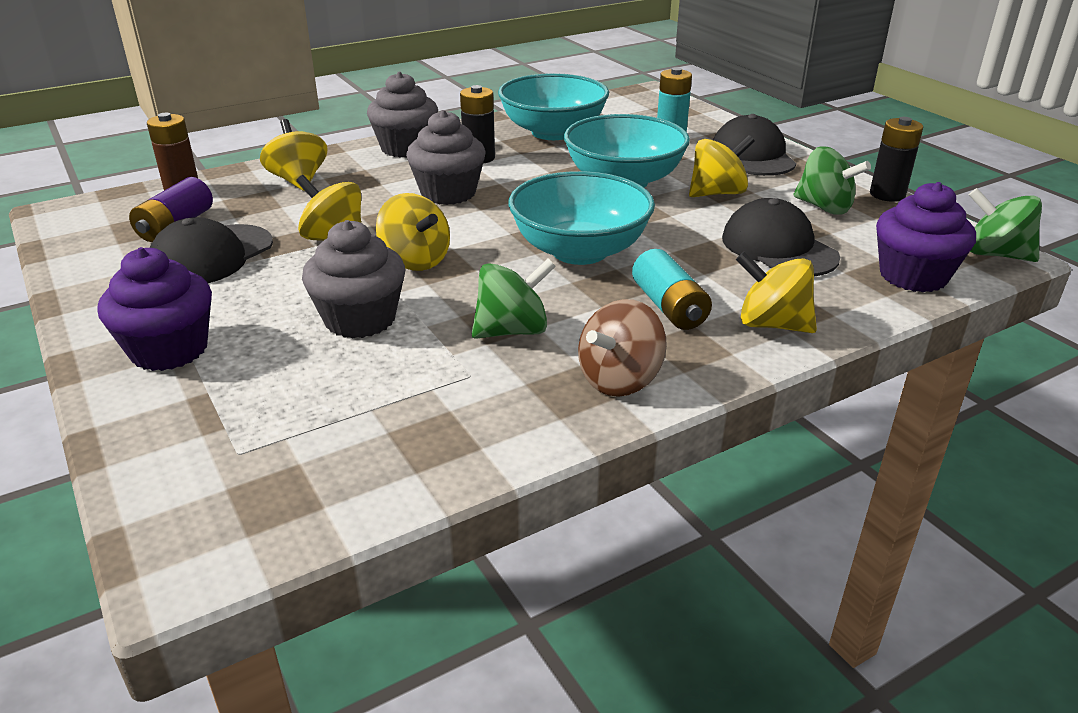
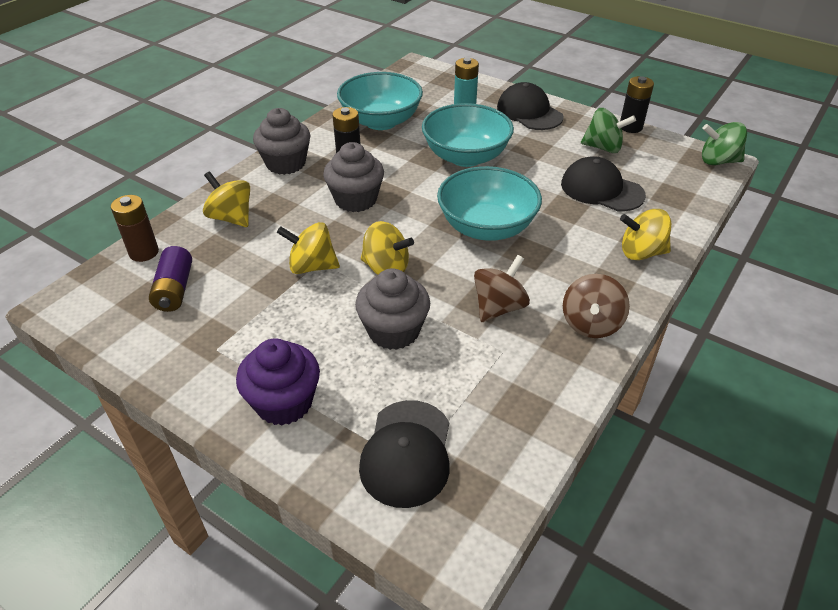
camera: 25 degrees left, 10 degrees up
black cap [150,217,273,283] -> black cap moved to [359,400,450,508]
green spinning top [472,259,556,339] -> brown spinning top [474,255,530,322]
turquoise battery [632,249,712,330] -> none
yellow spinning top [689,135,755,197] -> none
purple cupcake [876,182,976,292] -> none

